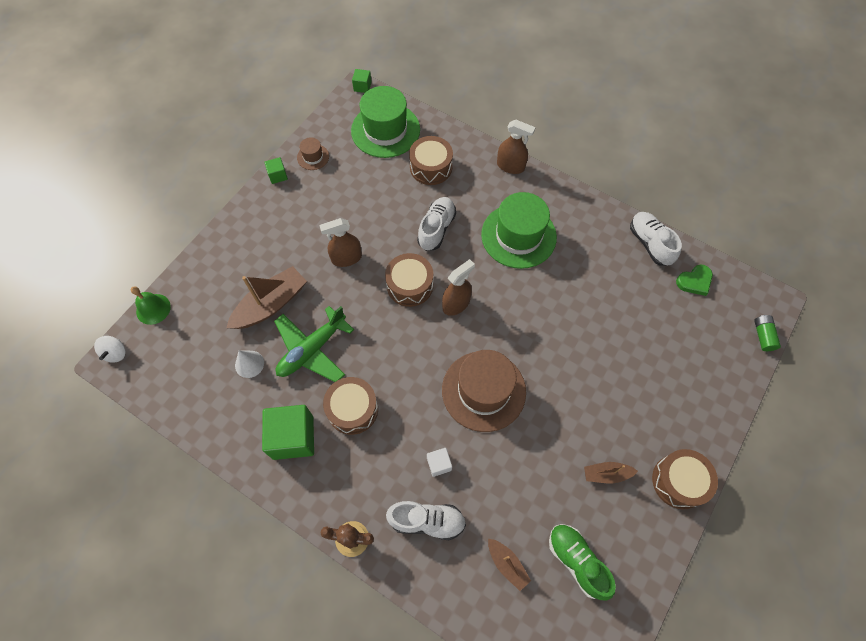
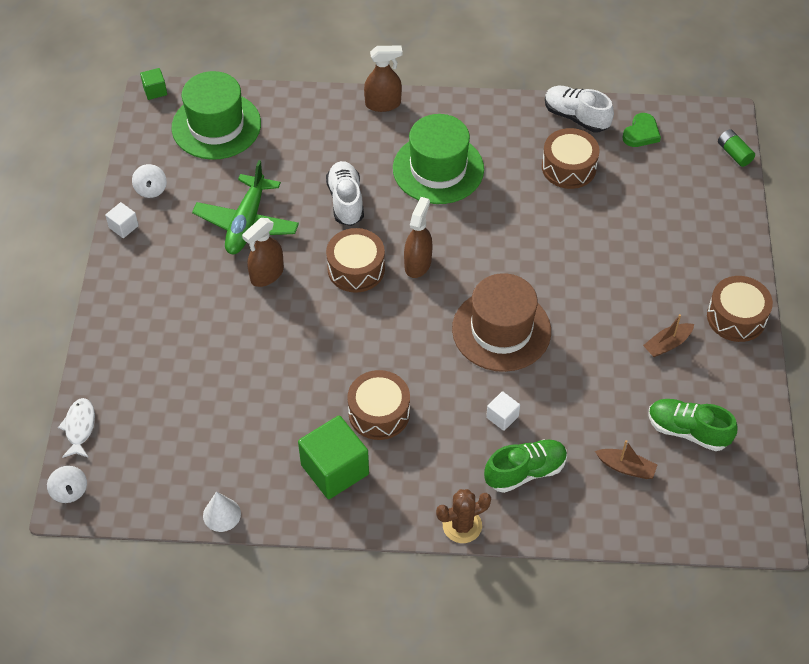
camera: 30 degrees left, 10 degrees down
green bell [131,286,171,325] -> white fish [58,398,95,458]
brown boat [226,266,307,329] -> none
white cone [235,350,264,378] -> white cone moved to [203,492,241,532]
green cube [264,157,288,184] -> white cube [105,202,139,238]
green plane [274,306,354,382] -> green plane moved to [192,160,299,254]
brown hat [297,137,329,170] -> white spinning top [132,164,167,198]
white shoe [386,501,466,540] -> green shoe [484,439,567,493]
brown drum [409,136,453,185] -> brown drum moved to [542,128,600,189]

